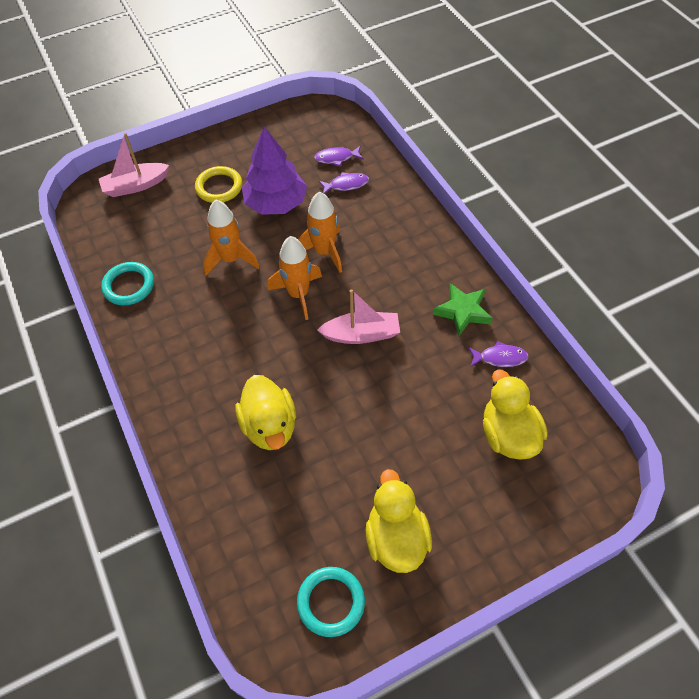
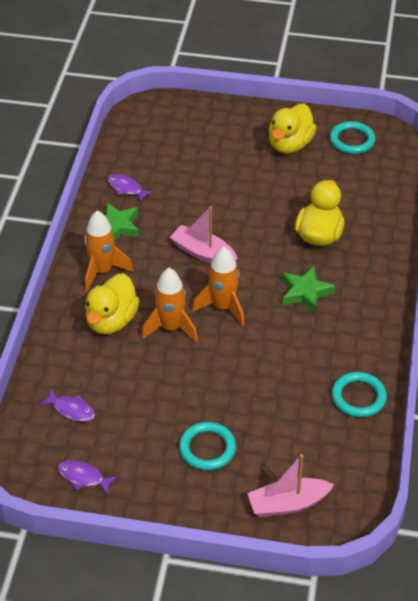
camera: 145 degrees left, 10 degrees down
pink boat [99,133,169,197] -> pink boat turned 150 degrees clockwise [247,454,334,517]
yellow ring [195,166,243,203] -> turquoise ring [179,422,236,470]
orange rocket [203,200,260,276] -> orange rocket moved to [84,211,133,292]
purple tree [242,127,307,215] -> none
purple fish [319,172,369,194] -> purple fish moved to [58,460,118,494]
yellow duck [483,369,548,460] -> yellow duck moved to [85,273,140,334]
none -> green star [282,266,335,313]

